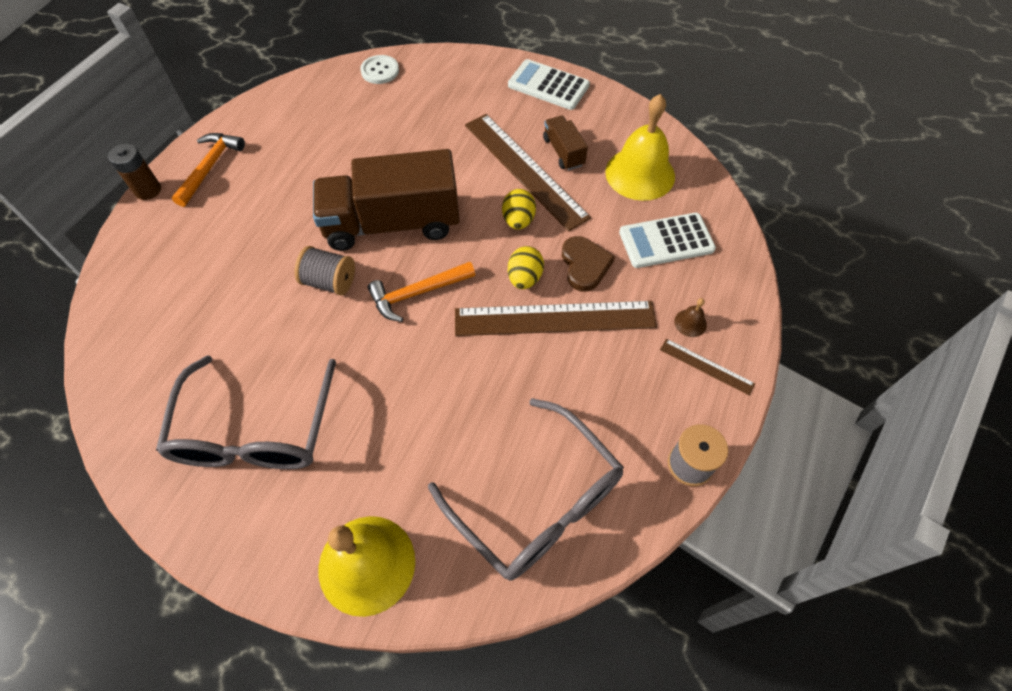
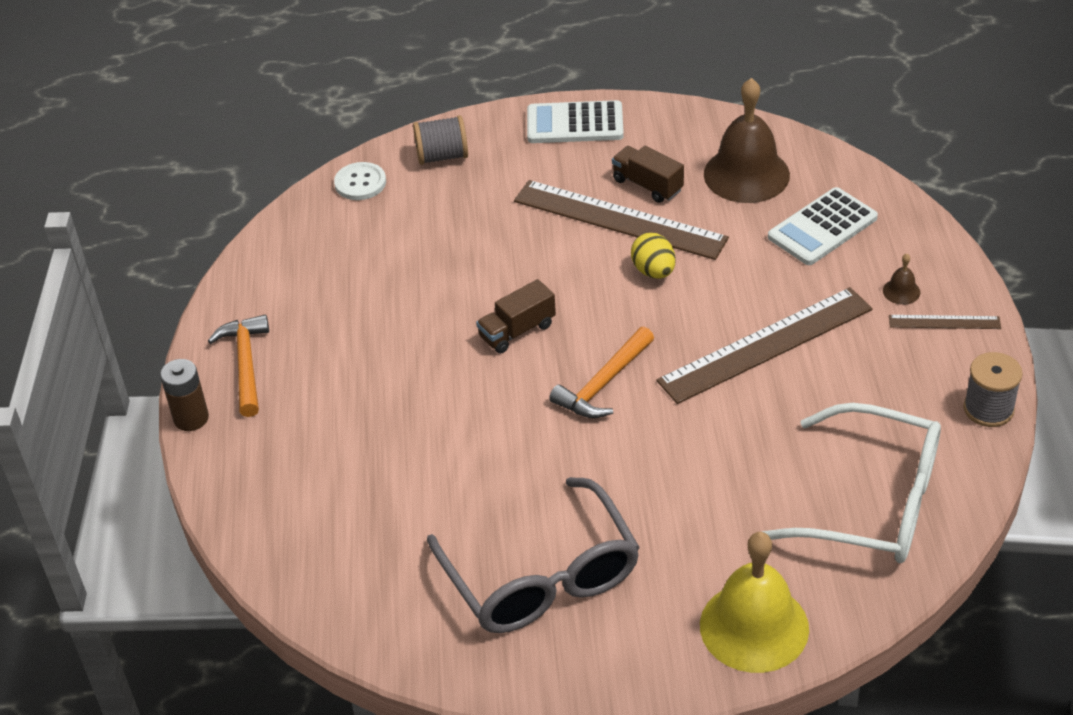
camera: 25 degrees left, 15 degrees down
grey spool [295,246,355,296] -> grey spool moved to [413,115,468,165]
brown truck [313,149,460,251] -> brown truck [476,279,556,354], size x0.45
grey glasses [428,398,624,581] -> white glasses [762,403,941,563]
yellow egg [508,246,544,289] -> none
brown heart [562,236,615,292] -> none
yellow bell [605,94,675,201] -> brown bell [704,78,790,203]

